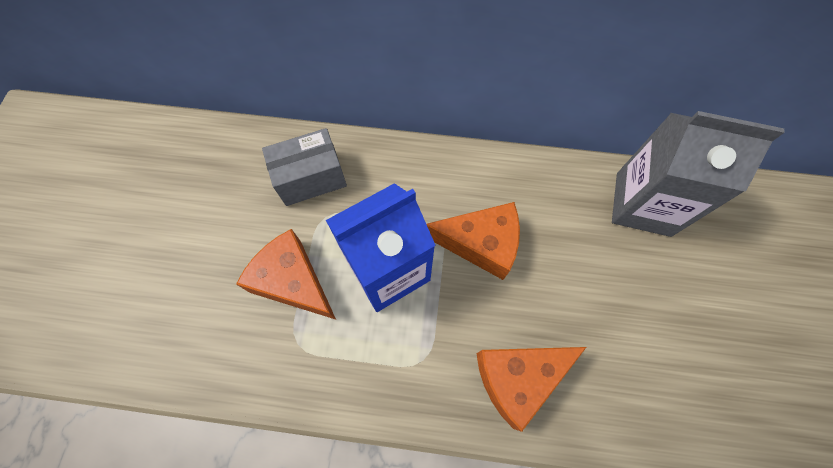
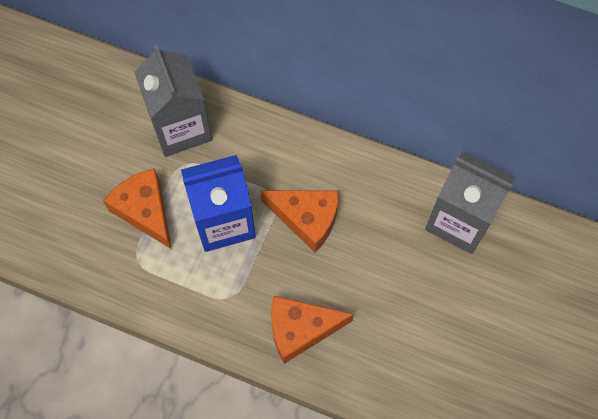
camera: 15 degrees right, 0 degrees up
grey box [262,128,347,206] -> grey carton [134,44,212,157]

